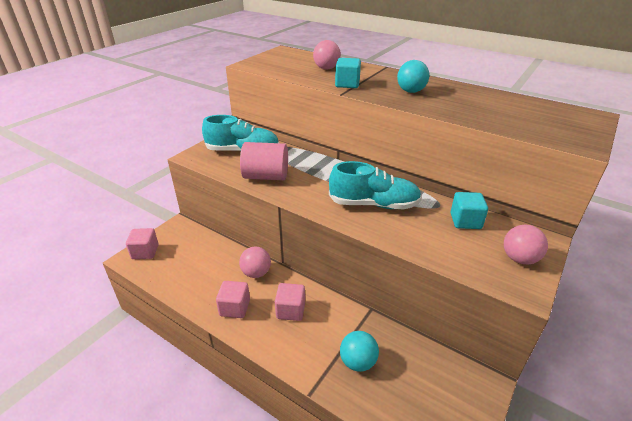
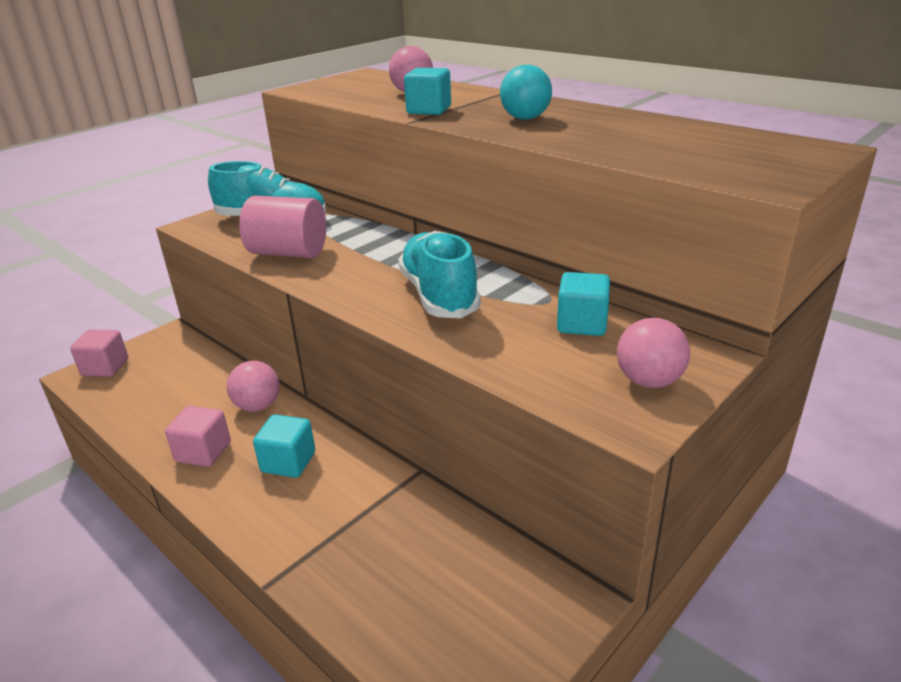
camera: 10 degrees right, 5 degrees down
pink cube [275,283,305,321] -> turquoise cube [253,414,315,478]
turquoise shoe [329,161,422,209] -> turquoise shoe turned 120 degrees counterclockwise [398,231,481,318]
turquoise ball [340,331,379,372] -> none

